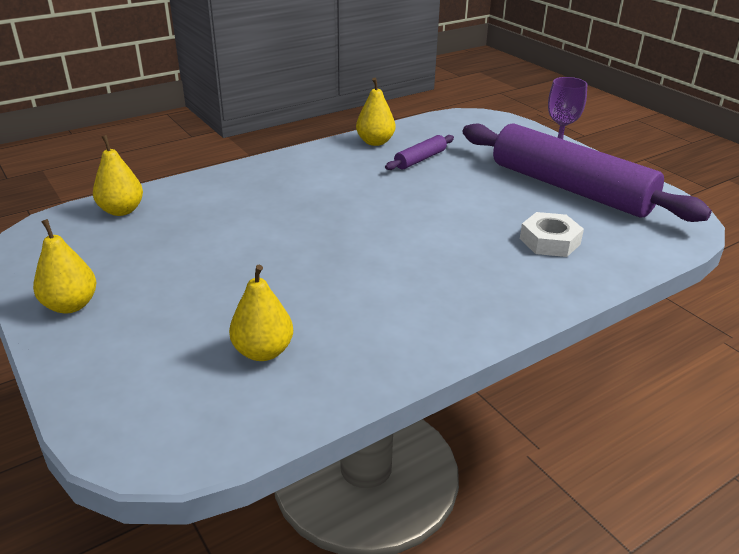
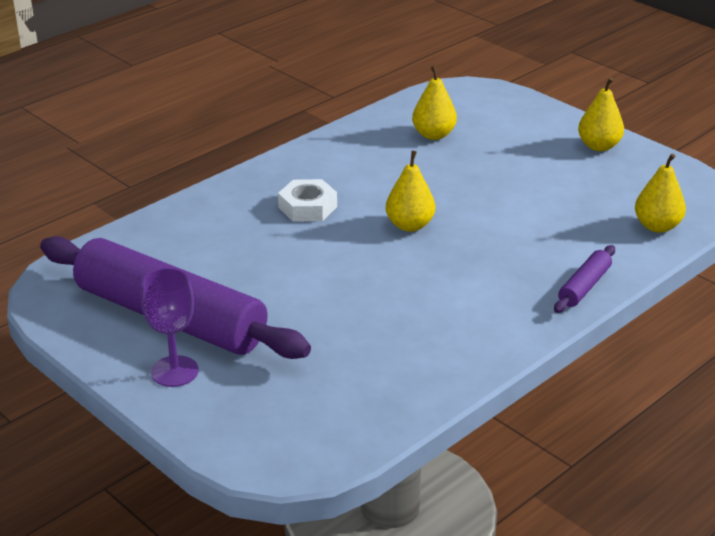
camera: 170 degrees right, 0 degrees up
yellow pear [356,78,395,146] -> yellow pear moved to [386,150,435,232]
purple rolling pin [385,135,454,170] -> purple rolling pin moved to [554,245,615,313]
white nut [520,212,584,257] -> white nut moved to [278,179,337,222]

